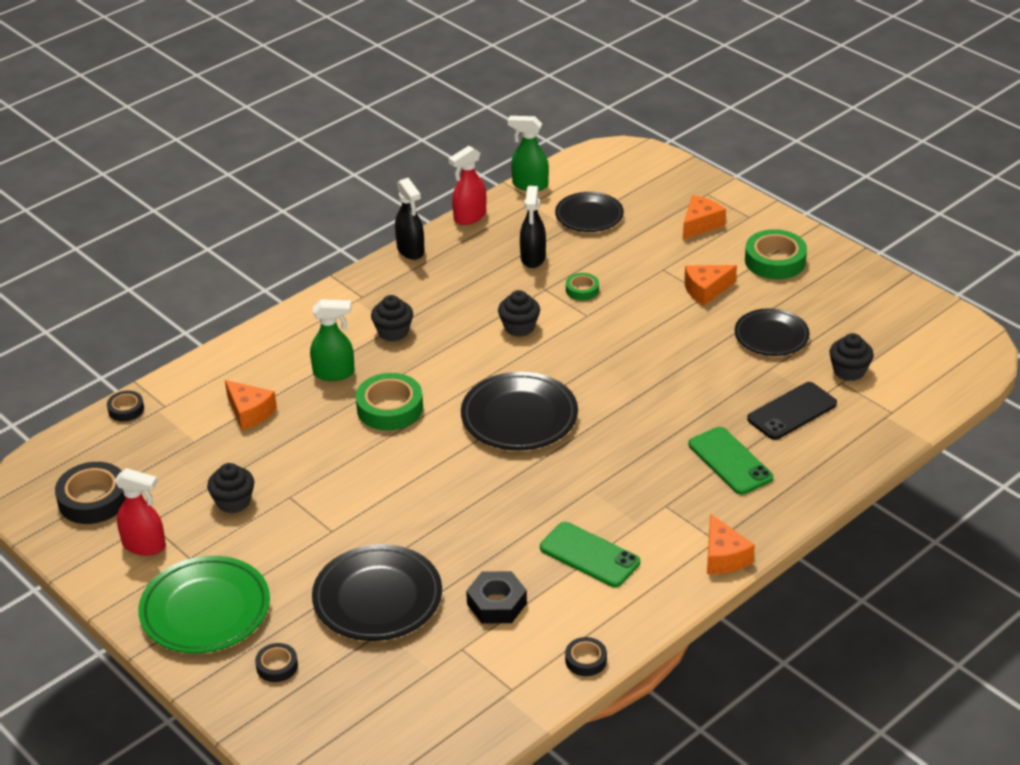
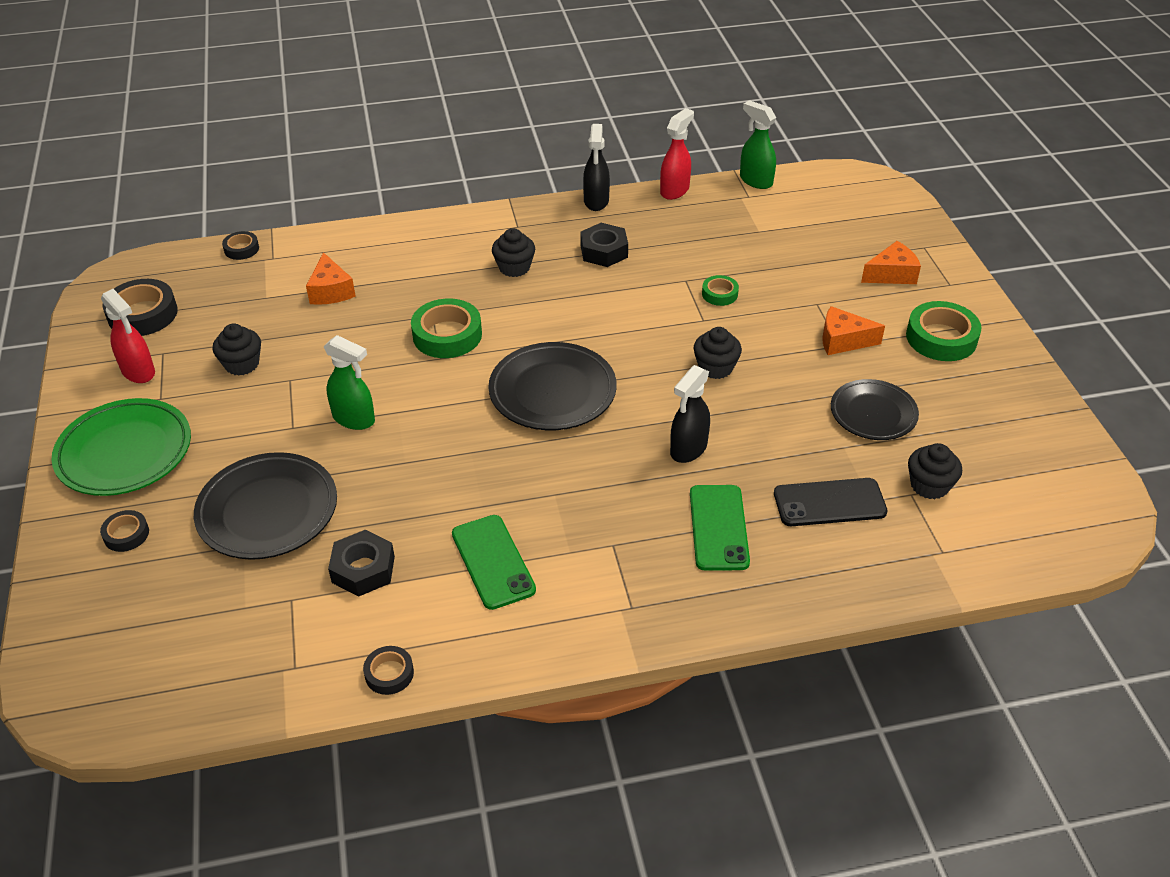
camera: 30 degrees right, 5 degrees up
green spray bottle [310,299,355,381] -> green spray bottle moved to [324,335,375,430]
red spray bottle [449,146,486,225] -> red spray bottle turned 135 degrees clockwise [660,108,694,200]
black cupcake [498,290,540,337] -> black cupcake moved to [694,327,742,379]
black spray bottle [520,186,546,268] -> black spray bottle moved to [670,365,710,463]
black plate [555,192,624,232] -> none
orange cheese [707,513,755,574] -> none
none -> black nut [580,223,628,267]

